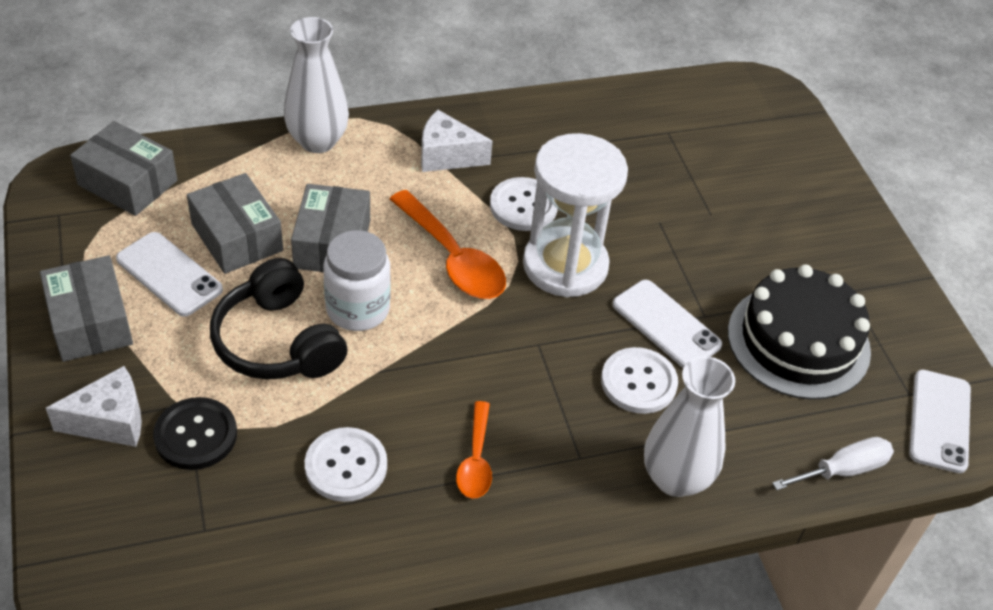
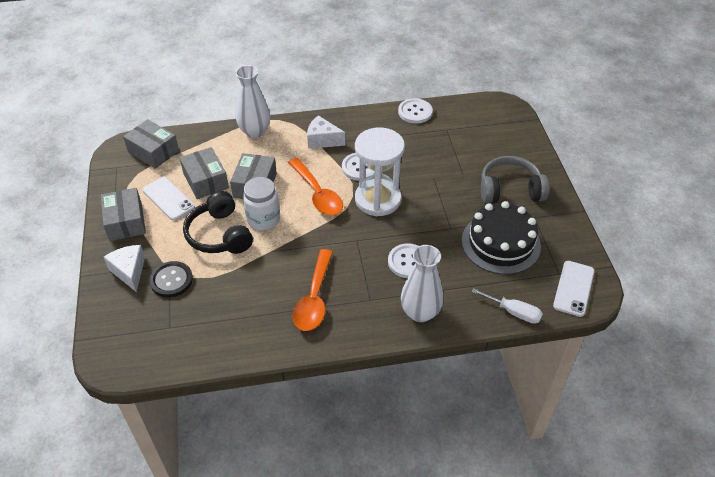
camera: 10 degrees right, 0 degrees up
white cheese [46,366,142,447] -> white cheese turned 105 degrees counterclockwise [104,245,145,292]
white button [305,427,387,502] -> white button moved to [398,98,433,124]
orange spoon [456,401,492,499] -> orange spoon [293,249,333,331], size x1.67
white phone [612,280,722,368] -> none
white screwdriver [772,437,894,490] -> white screwdriver turned 45 degrees clockwise [471,288,543,324]
none -> grey headphones [481,156,549,204]

